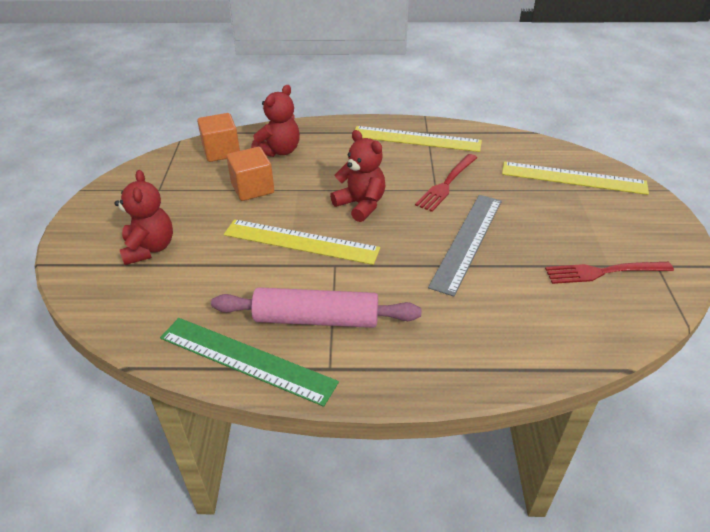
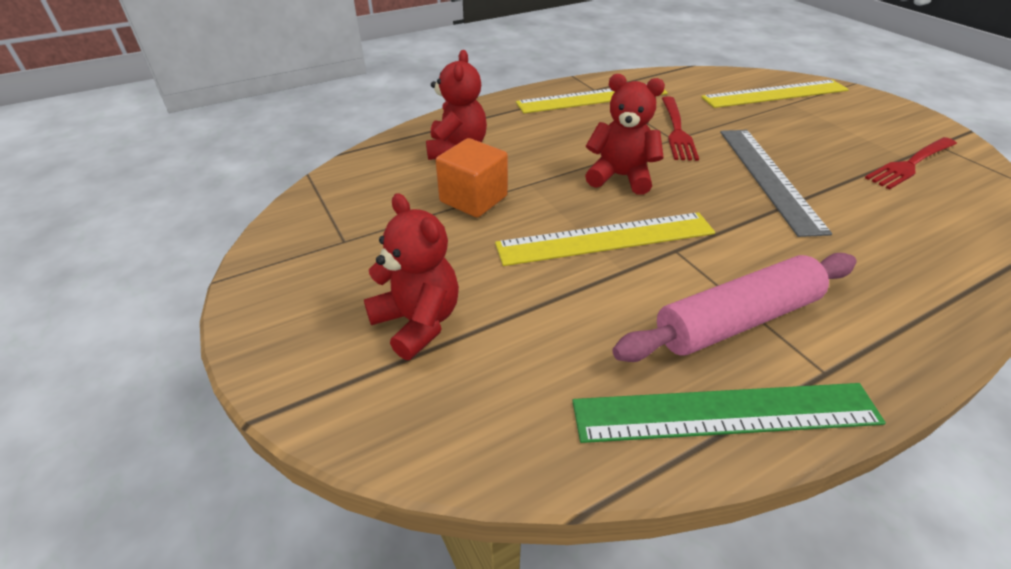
camera: 30 degrees left, 0 degrees up
orange cube [197,113,240,162] -> none

